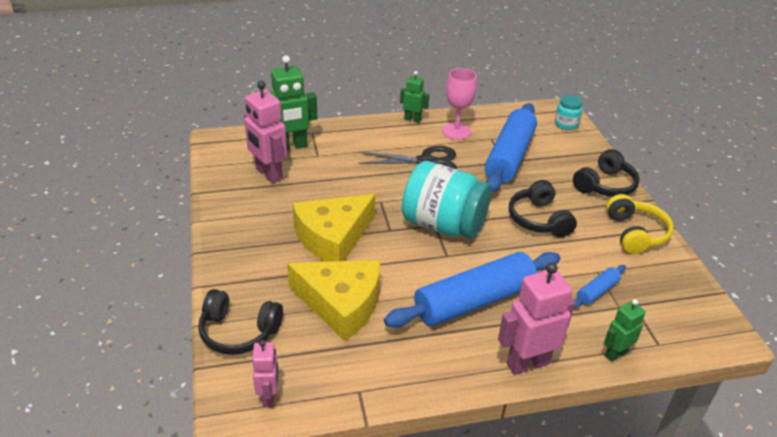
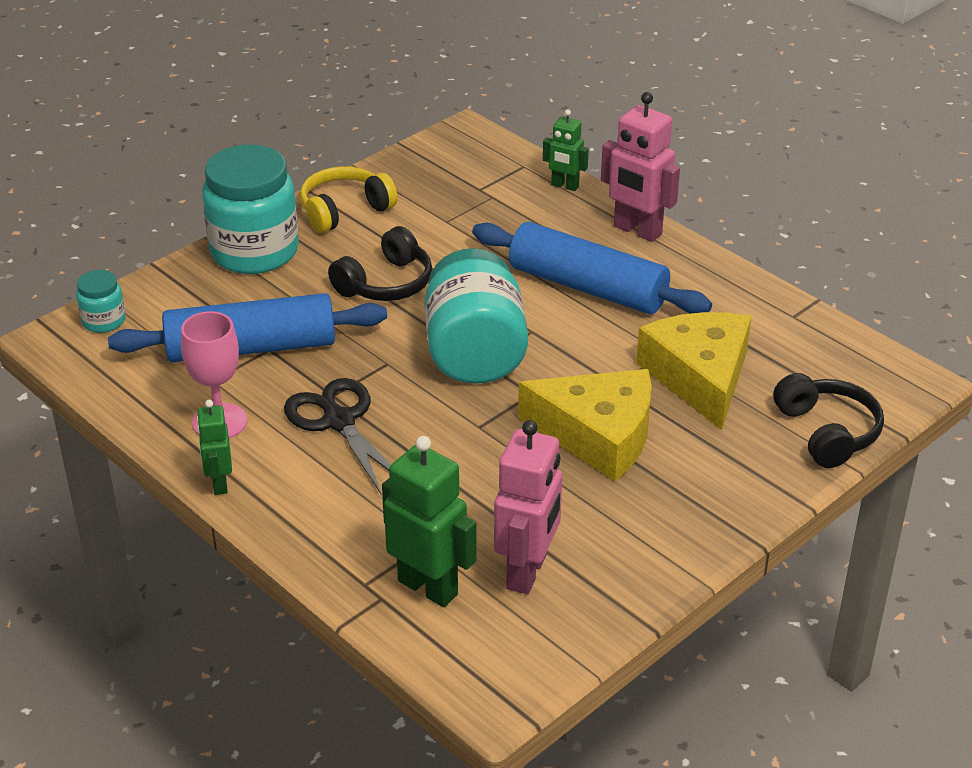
camera: 120 degrees left, 0 degrees up
pink robot [252,340,279,407] -> none
black headphones [573,149,640,197] -> turquoise jar [202,144,299,274]
blue rolling pin [574,265,626,308] -> none

